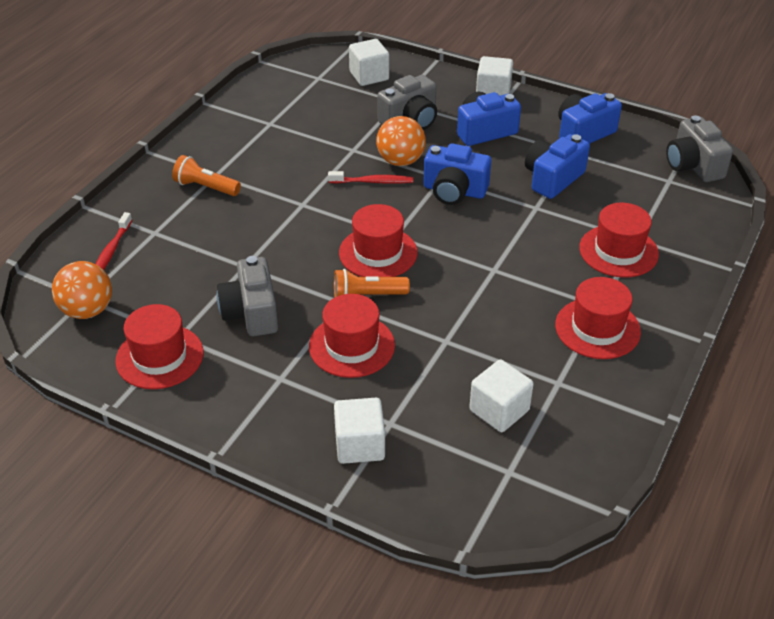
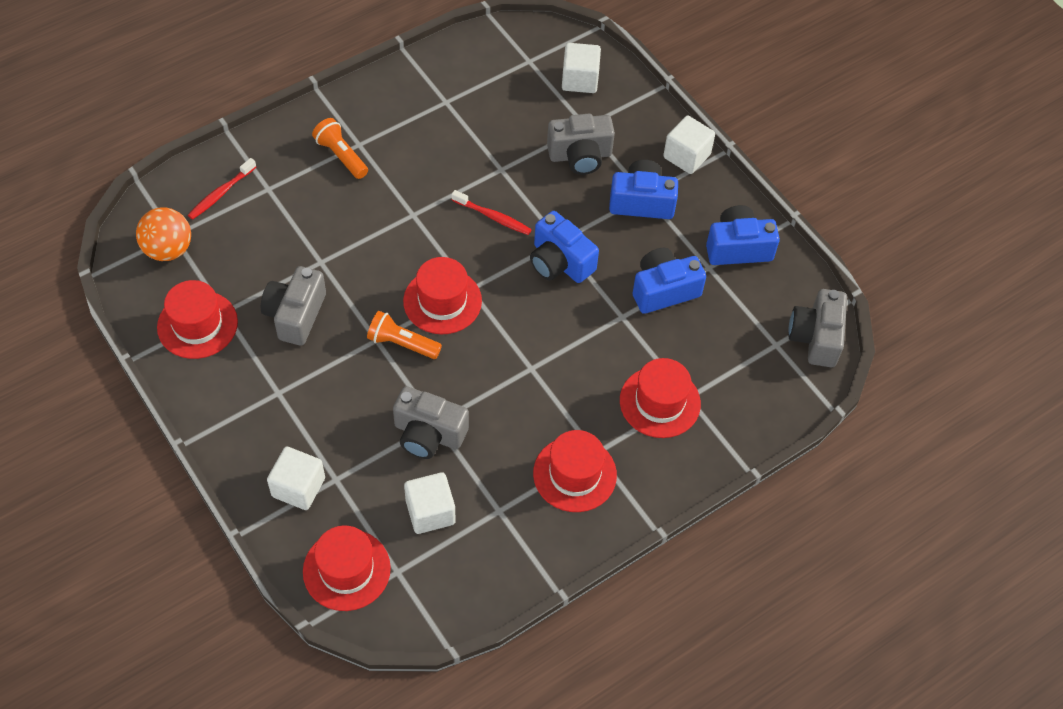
camera: 25 degrees right, 15 degrees up
red hat [309,294,395,378] -> red hat moved to [303,525,391,611]
orange ball [376,116,426,166] -> none
none -> grey camera [393,386,469,459]

